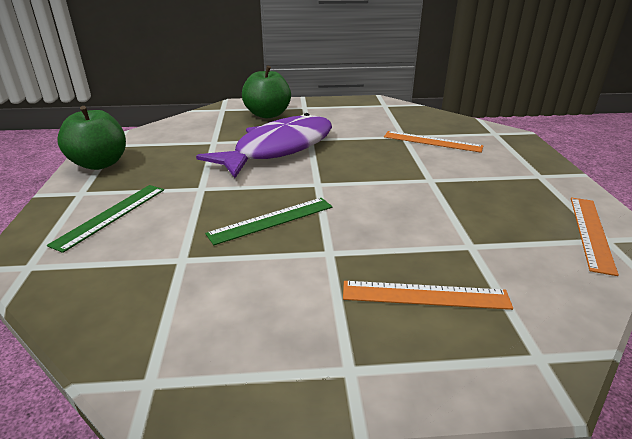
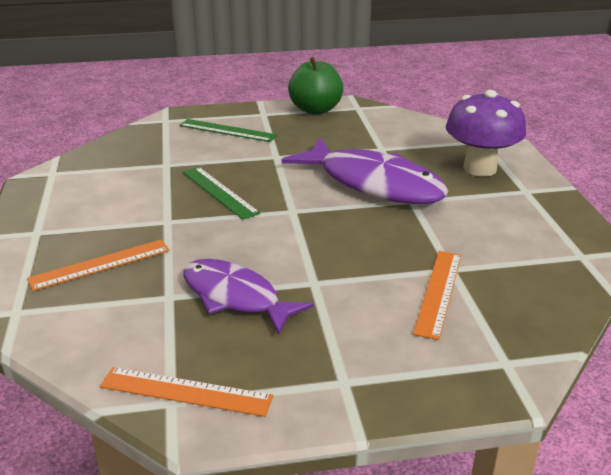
camera: 85 degrees right, 0 degrees up
green apple [242,66,291,118] -> purple mushroom [446,90,526,177]
orange ruler [343,281,513,310] -> orange ruler turned 60 degrees clockwise [27,239,170,291]
none -> purple fish [183,259,314,335]

